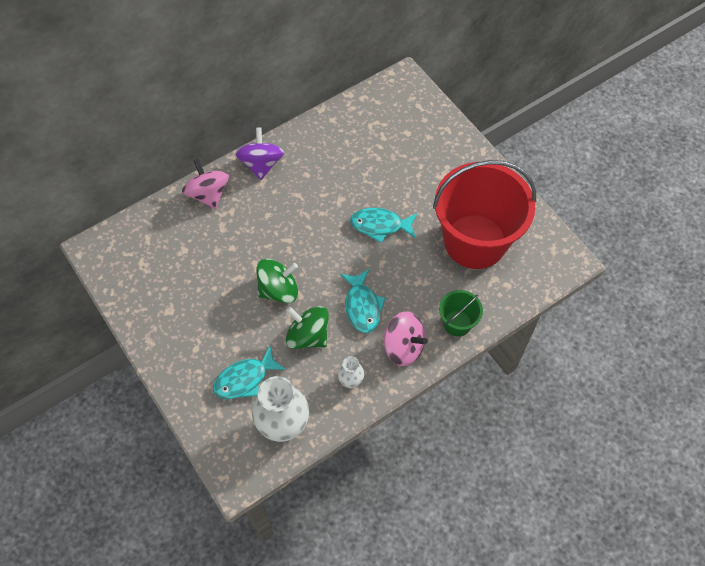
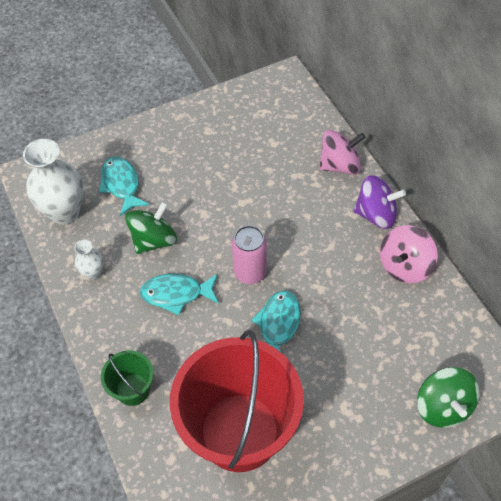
camera: 100 degrees right, 5 degrees down
green spinning top [256,259,298,303] -> green spinning top moved to [417,367,479,428]
pink spinning top [384,311,427,366] -> pink spinning top moved to [380,225,438,283]
none -> pink can [232,225,267,284]

